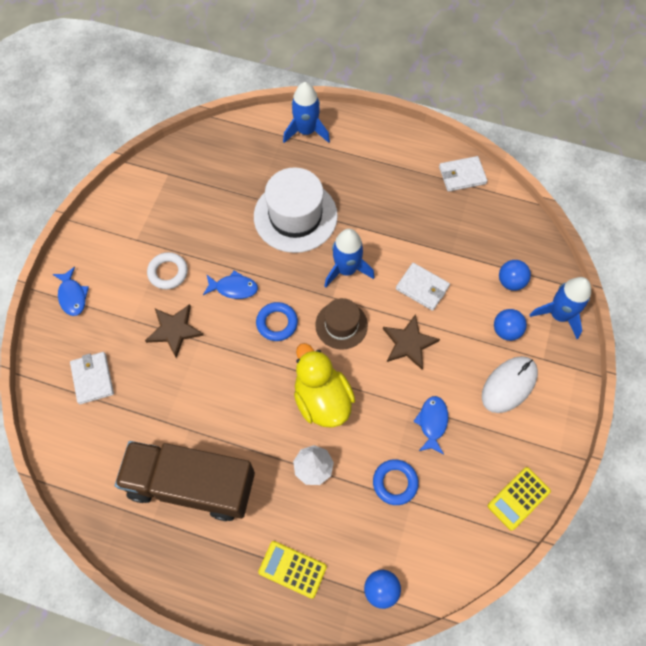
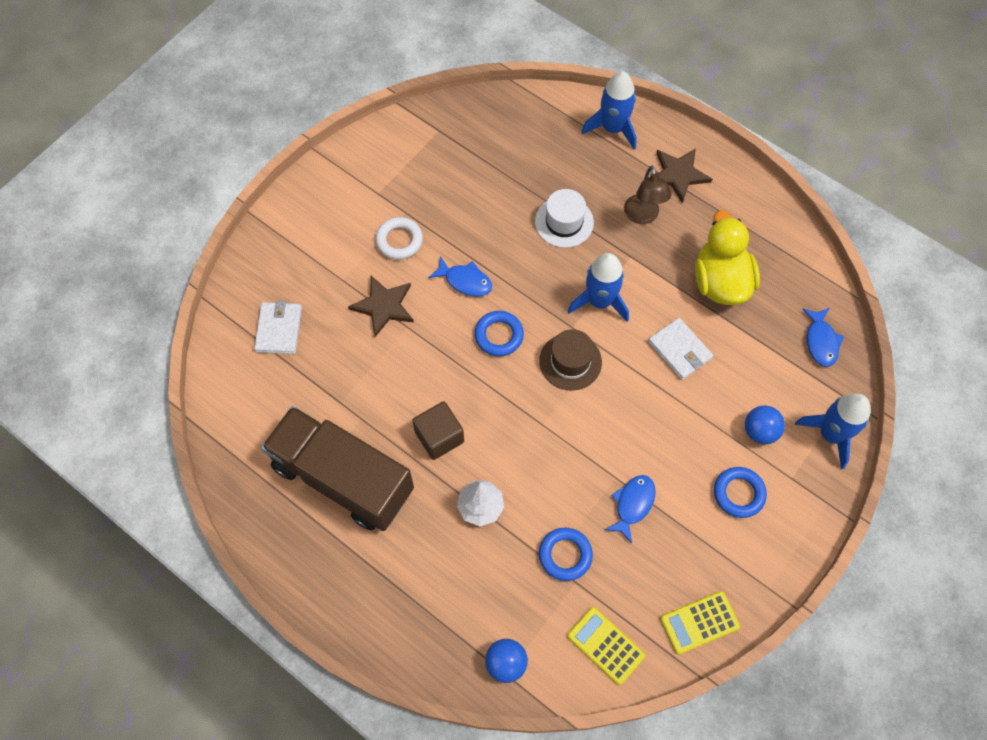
camera: 20 degrees right, 0 degrees up
blue fish [53,267,89,316] -> blue fish moved to [802,308,844,367]
white hat [254,167,338,253] -> white hat [535,189,594,248], size x0.58
yellow calculator [258,541,327,599] -> yellow calculator moved to [567,607,646,685]
yellow duck [294,343,355,428] -> yellow duck moved to [695,210,760,305]
brown star [383,315,440,369] -> brown star moved to [656,148,712,203]
white wallet [439,156,487,192] -> none
white mouse [482,356,538,413] -> blue ring [714,467,767,518]
blue ball [499,260,531,291] -> none
none -> brown cube [412,401,464,460]
none -> brown lamp [624,166,672,224]

